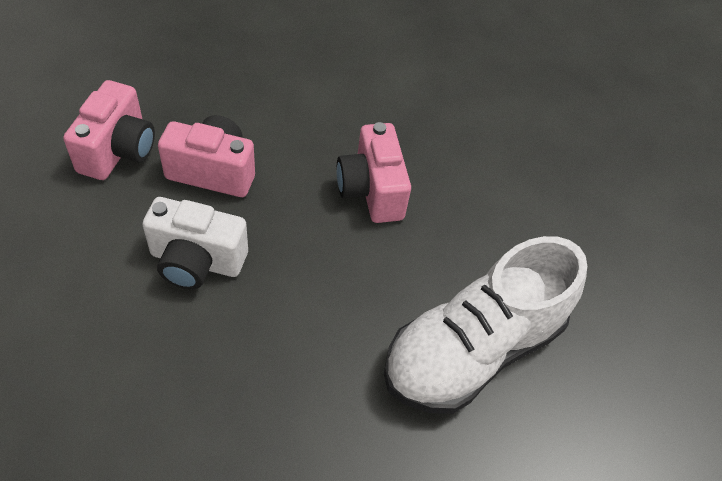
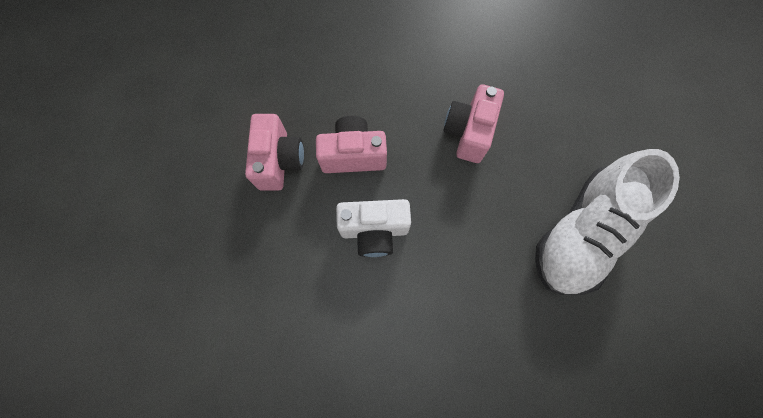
camera: 10 degrees left, 20 degrees up
pink camera [337,122,411,223] -> pink camera turned 45 degrees clockwise [443,84,504,163]

